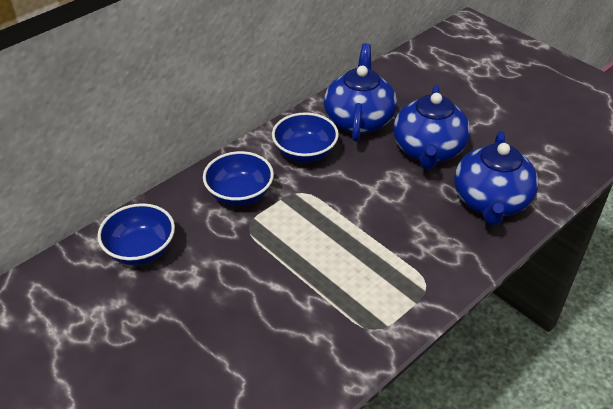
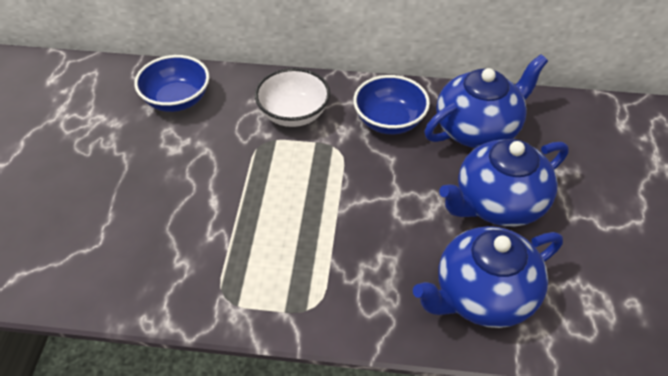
camera: 50 degrees right, 5 degrees up
blue bowl [203,151,274,206] -> white bowl [255,68,330,127]

